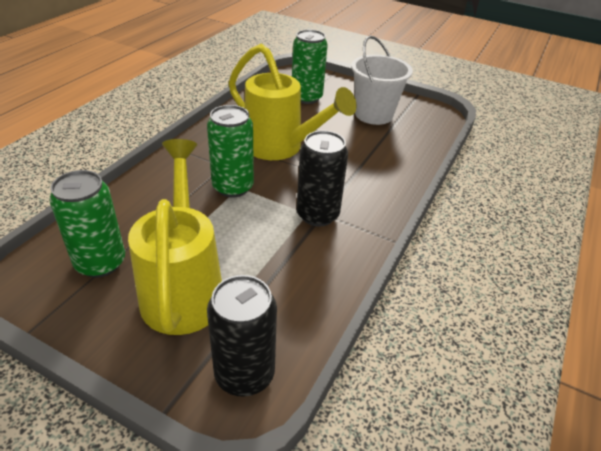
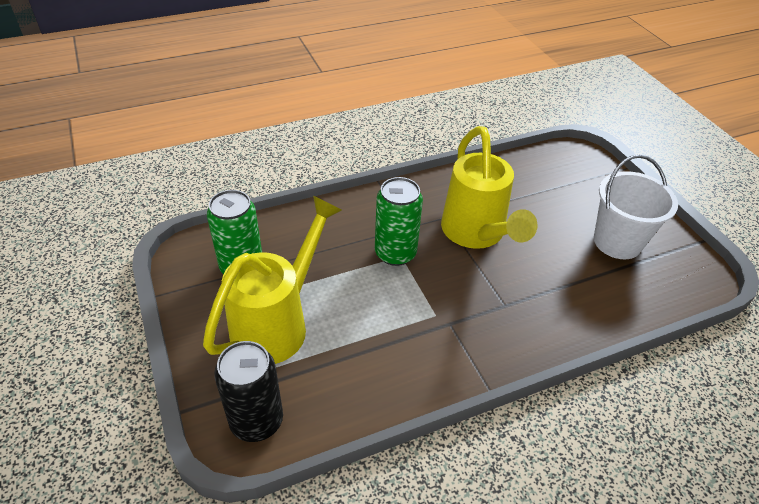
camera: 40 degrees right, 5 degrees up
green can [292,30,328,104] -> none
black can [297,130,348,227] -> none

